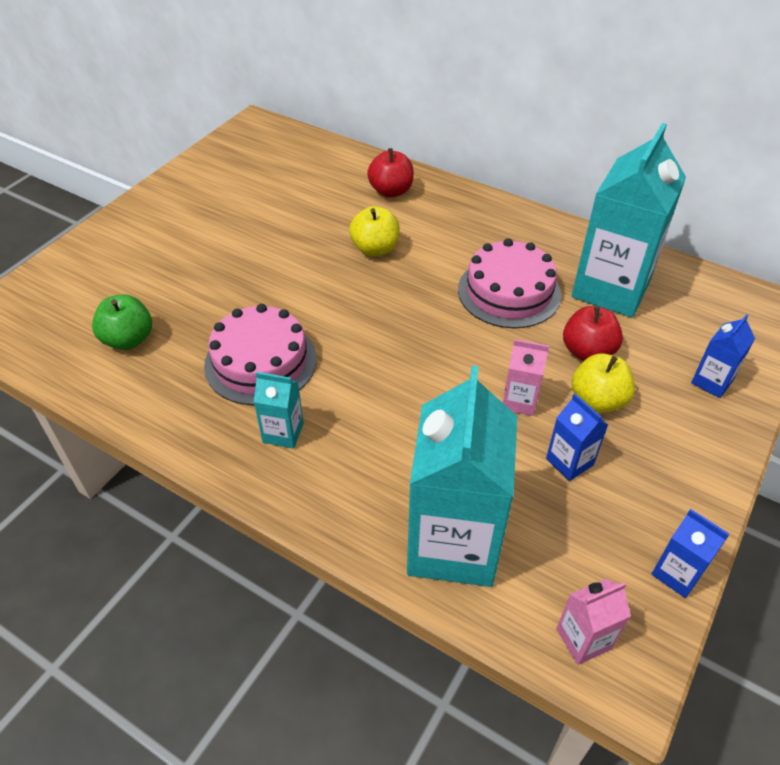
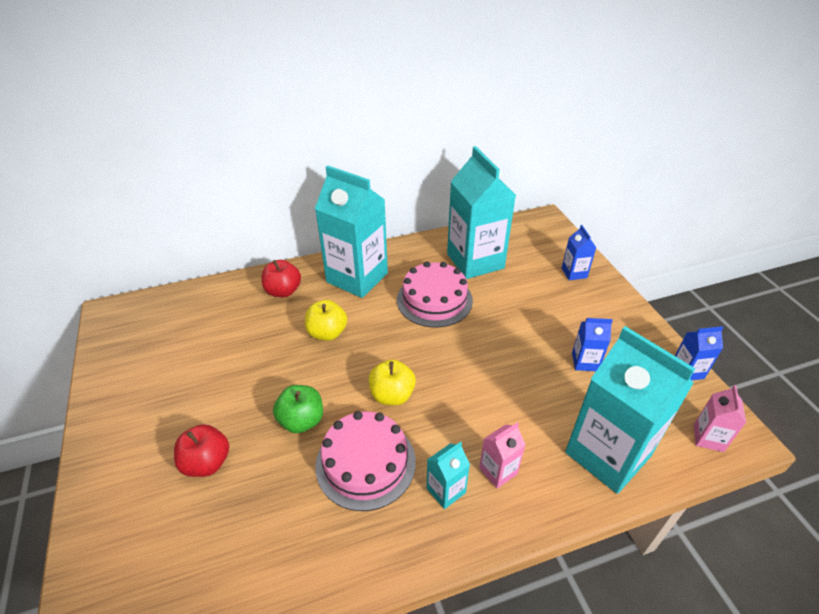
camera: 50 degrees left, 5 degrees down
green apple [92,294,152,350] -> green apple moved to [273,385,323,433]
pink carton [503,339,549,416] -> pink carton moved to [479,422,525,489]
red apple [563,306,623,361] -> red apple moved to [174,424,229,477]
yellow apple [572,353,635,413] -> yellow apple moved to [369,359,416,405]
none -> turquoise carton [315,165,388,298]

